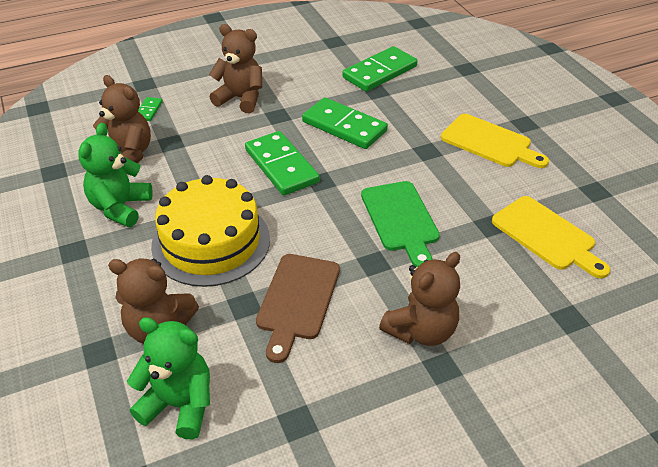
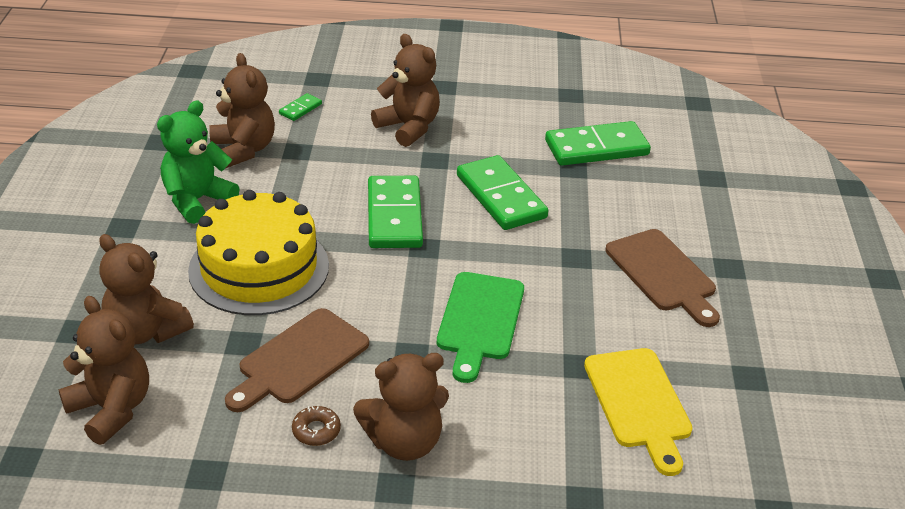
camera: 25 degrees right, 5 degrees down
green teddy bear [127,317,210,439] -> brown teddy bear [58,296,149,445]
yellow cutting board [441,114,549,168] -> brown cutting board [606,229,720,327]
none -> brown donut [292,406,341,446]

